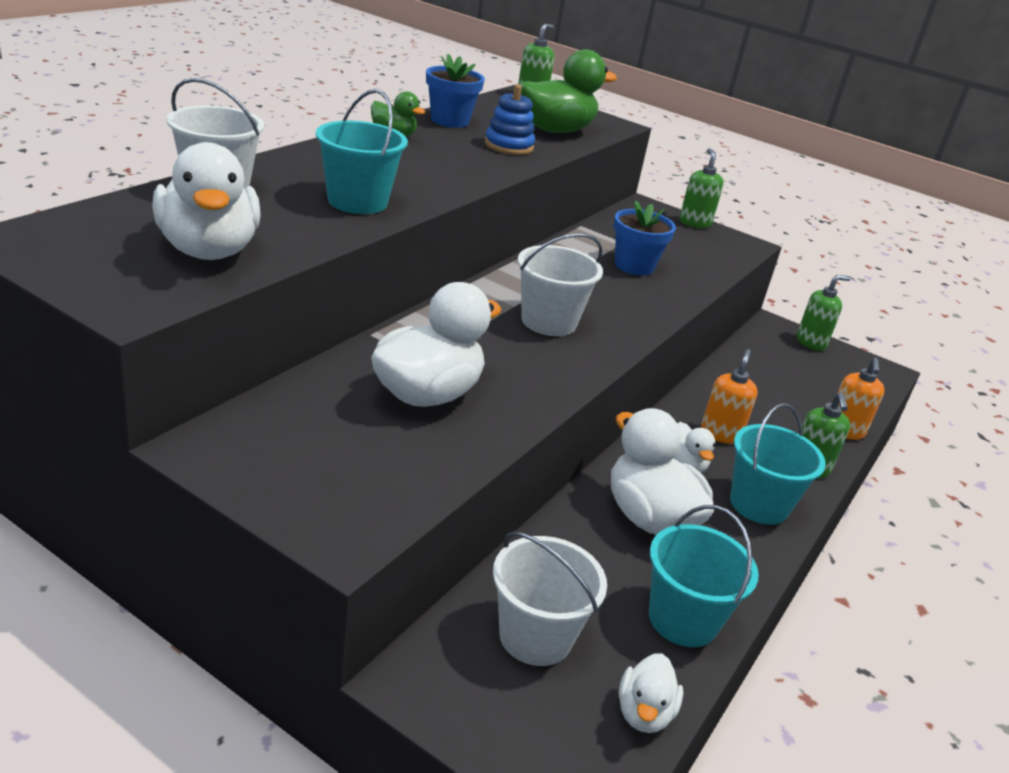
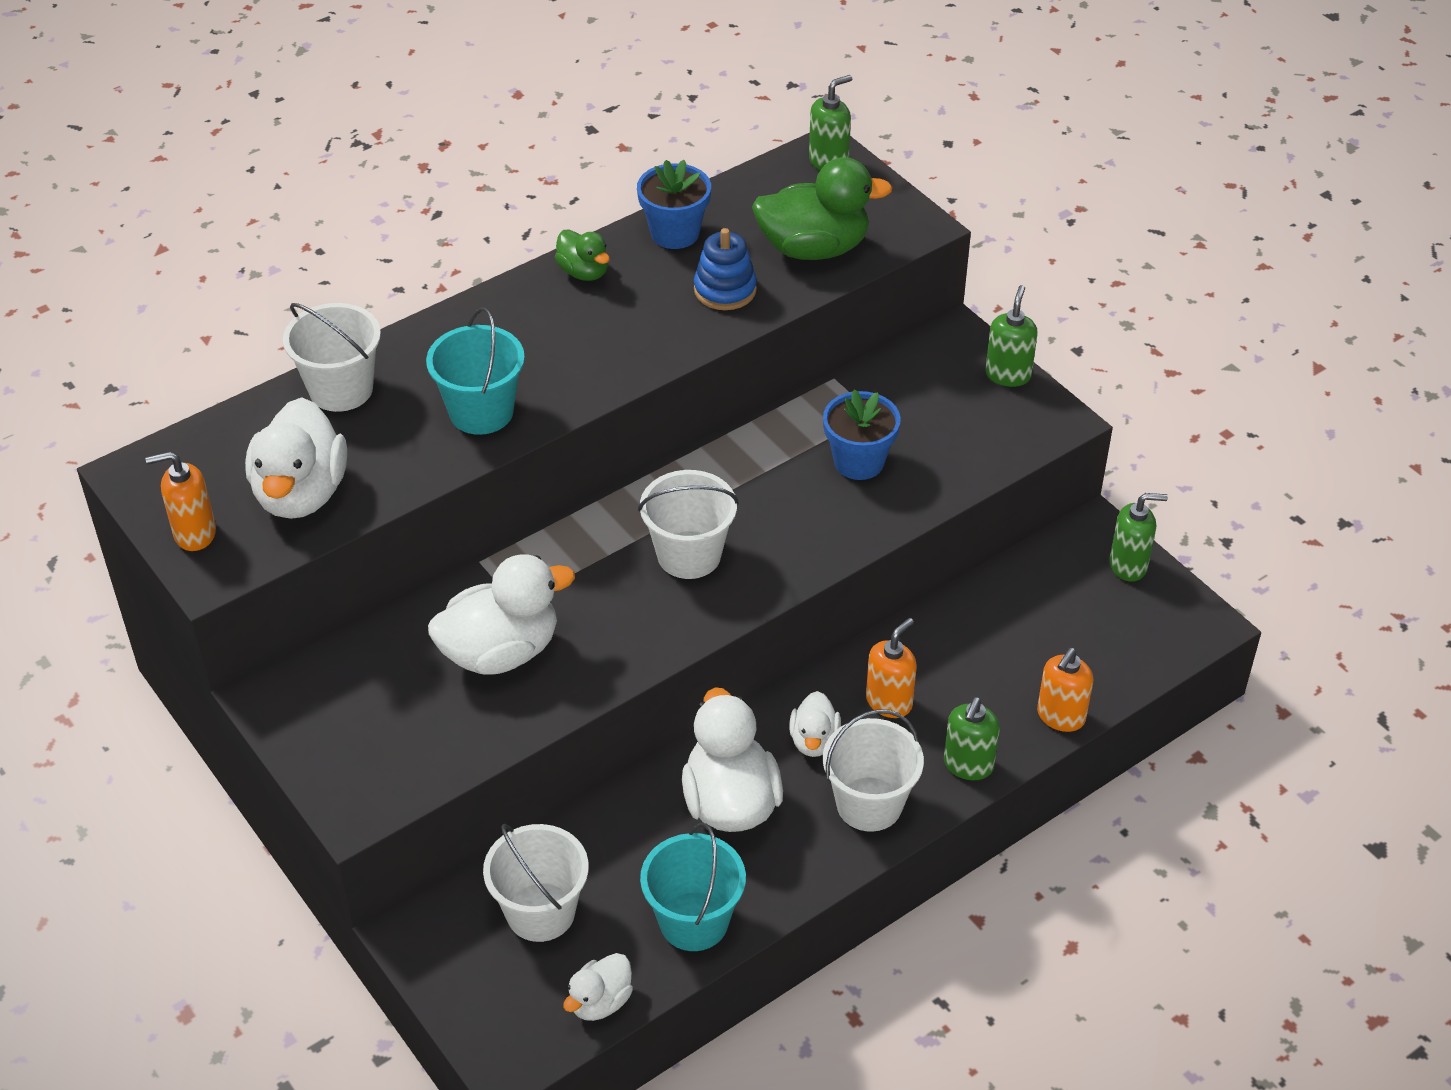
camera: 25 degrees right, 15 degrees up
turquoise bucket [730,403,826,525] -> white bucket [823,709,924,832]
none -> orange soap dispenser [145,451,216,551]

